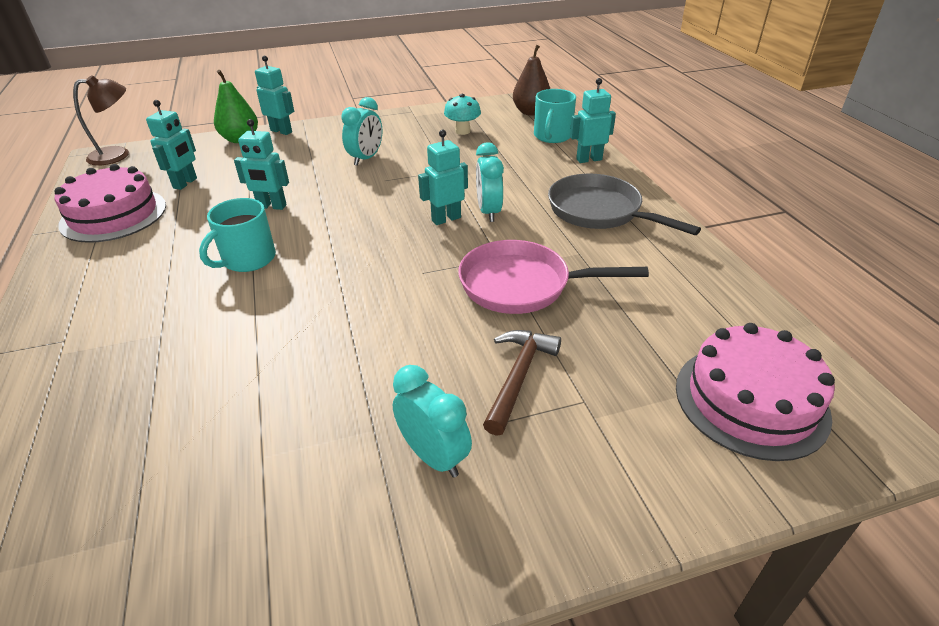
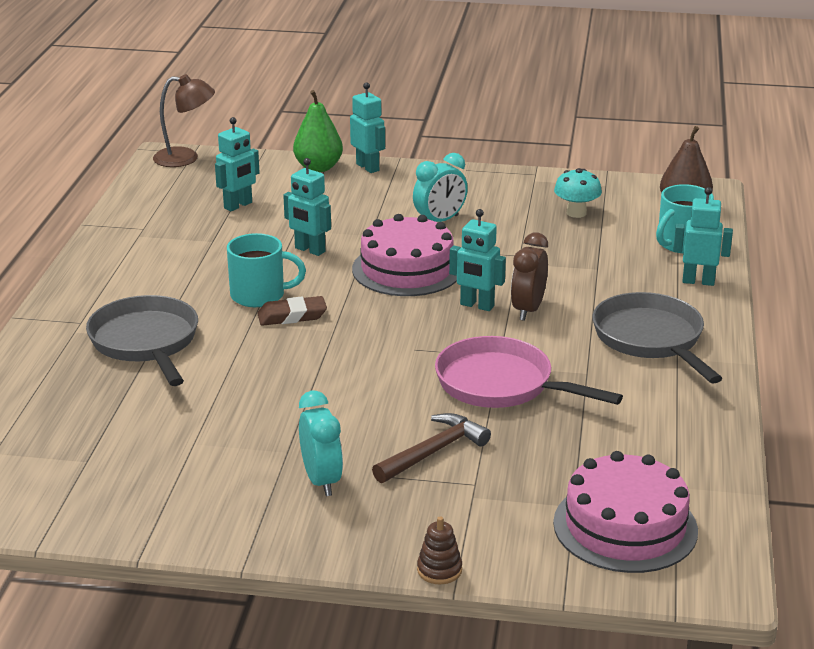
camera: 25 degrees right, 10 degrees down
pink cake [54,164,166,243] -> pink cake moved to [352,214,457,296]
turquoise mug [199,198,276,272] -> turquoise mug turned 150 degrees counterclockwise [227,233,306,307]
turquoise robot [418,130,468,225] -> turquoise robot turned 150 degrees counterclockwise [449,209,506,311]
turquoise clock [476,142,504,222] -> brown clock [511,233,548,321]
none -> grey pan [86,295,198,386]
none -> brown eraser [257,296,327,326]
none -> brown stacking toy [417,516,462,584]

